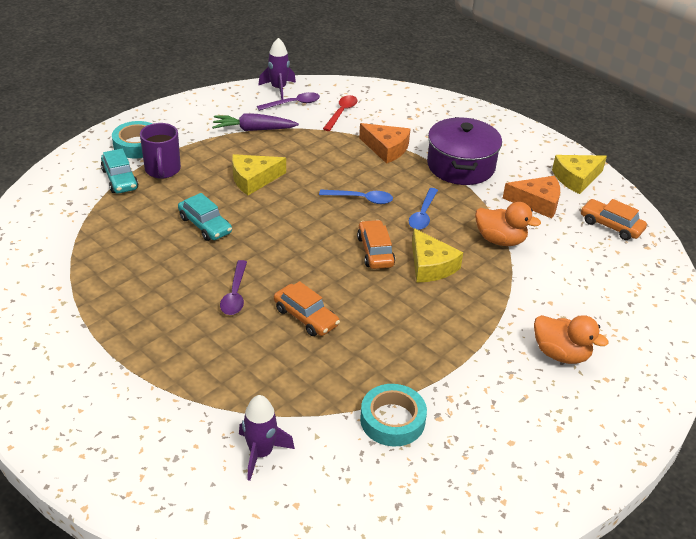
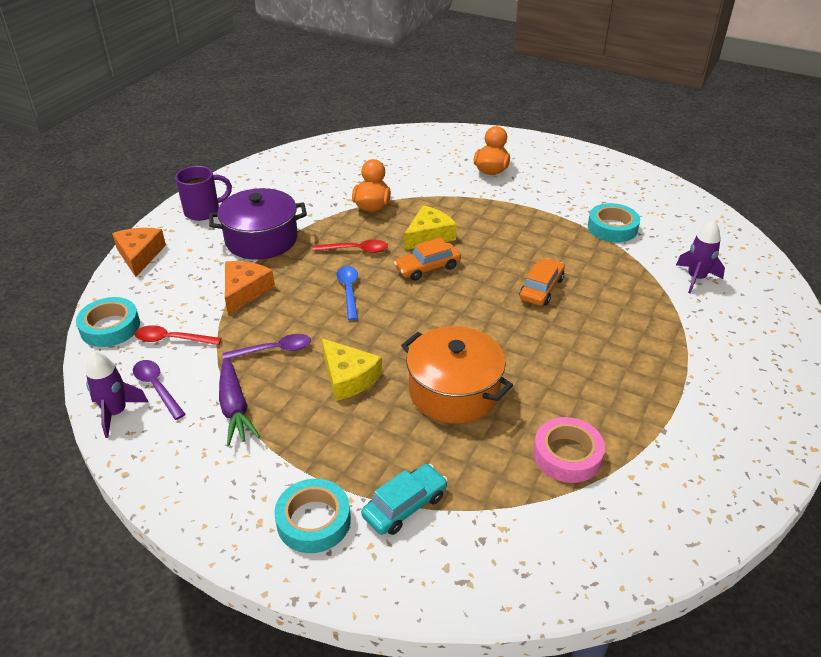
camera: 105 degrees left, 0 degrees up
purple mug [140,123,181,179] -> purple mug moved to [175,166,232,221]
turquoise car [178,193,232,241] -> orange pot [401,326,513,424]
purple spoon [220,260,247,315] -> purple spoon moved to [223,334,311,360]
blue spoon [409,188,438,230] -> red spoon [312,239,388,253]
orange cheese [503,176,560,219] -> orange cheese moved to [112,228,166,277]
yellow cheese [552,155,607,194] -> none
orange car [580,199,647,240] -> none
none -> turquoise tape [76,297,140,347]
none -> pink tape [533,417,605,483]

